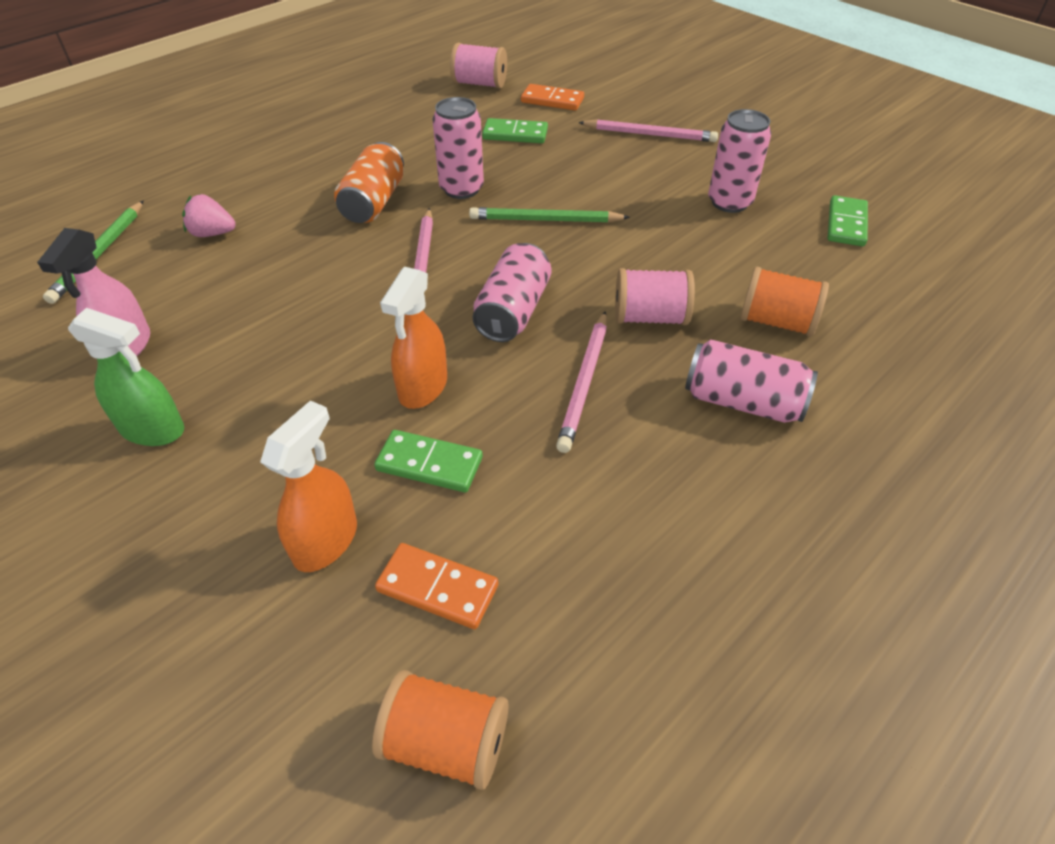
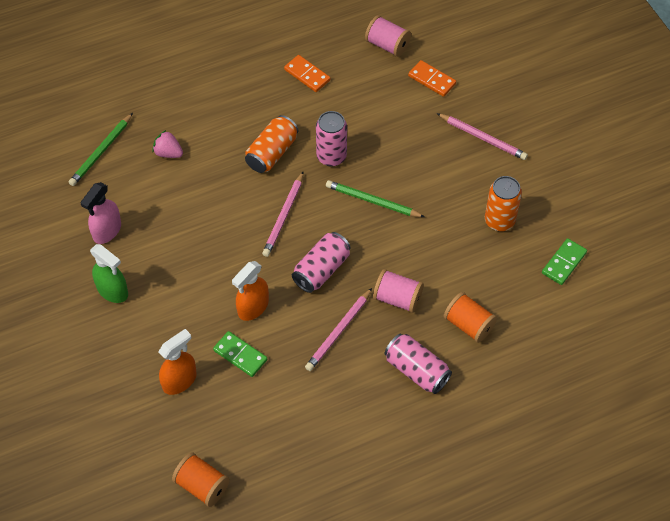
camera: 20 degrees right, 10 degrees up
orange domino [375,543,498,629] -> orange domino moved to [284,55,330,92]
green domino [482,118,548,143] -> none
pink can [708,109,771,213] -> orange can [485,176,522,231]

